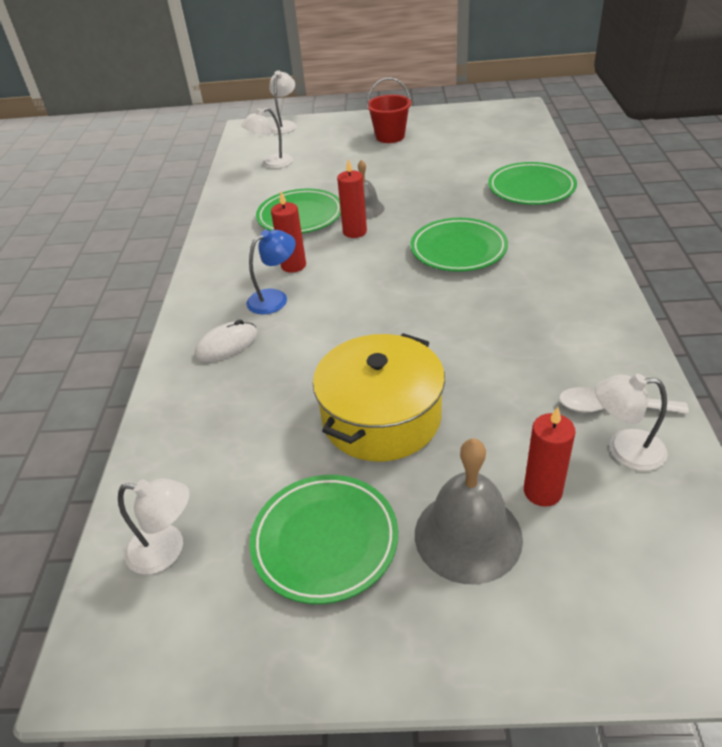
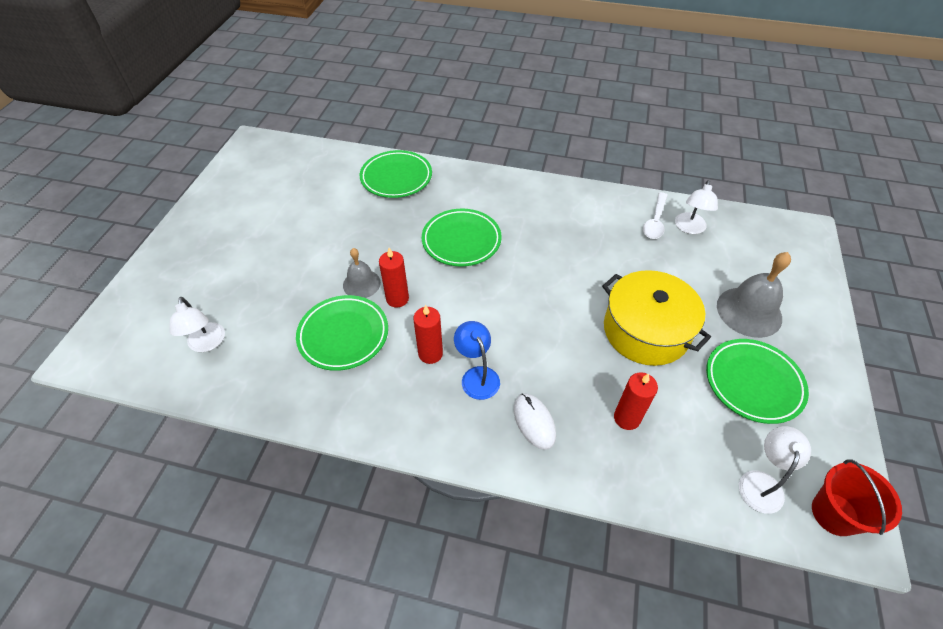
camera: 80 degrees left, 10 degrees up
white lamp [269,71,297,134] -> none
red bucket [366,78,411,143] -> red bucket moved to [812,459,902,536]
red candle [524,407,576,507] -> red candle moved to [614,372,658,430]

